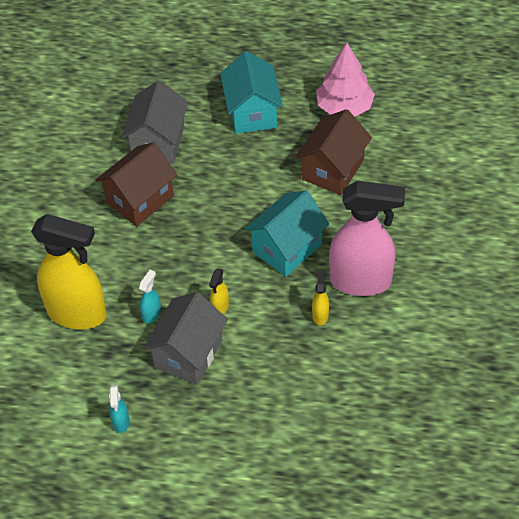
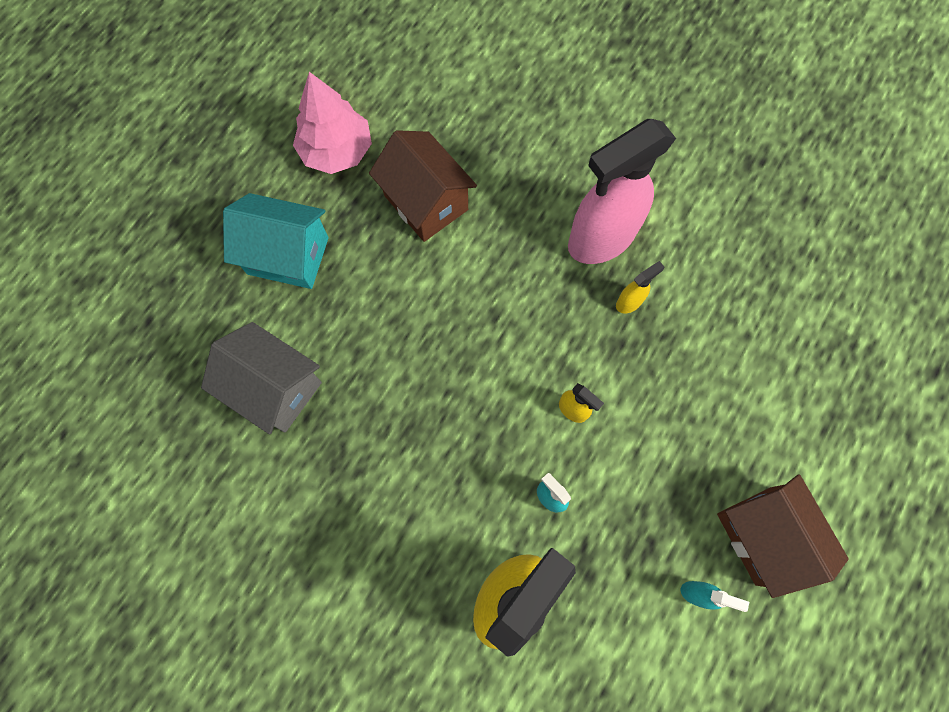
camera: 70 degrees left, 20 degrees up
brown house [95,142,177,227] -> brown house moved to [717,474,849,598]
grey house [143,292,228,385] -> none
turquoise house [244,191,329,277] -> none
yellow spray bottle [312,270,329,325] -> yellow spray bottle turned 120 degrees clockwise [616,261,664,313]
pink spray bottle [329,181,405,296] -> pink spray bottle turned 150 degrees counterclockwise [568,119,676,264]

